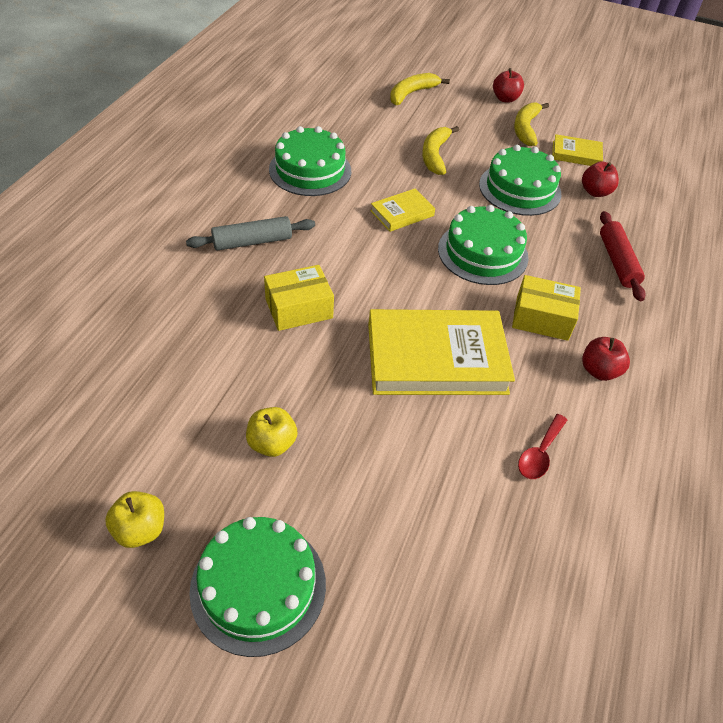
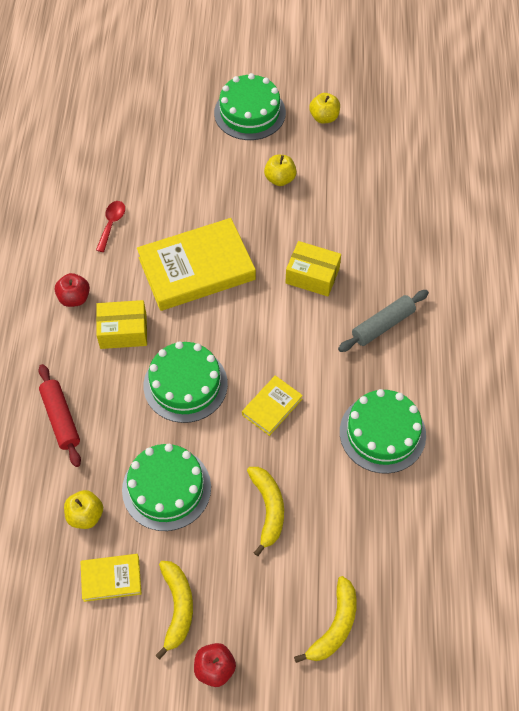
camera: 165 degrees right, 10 degrees up
yellow box [264,265,334,331] -> yellow box turned 60 degrees clockwise [286,241,341,296]
red apple [582,161,619,197] -> yellow apple [64,490,103,529]

